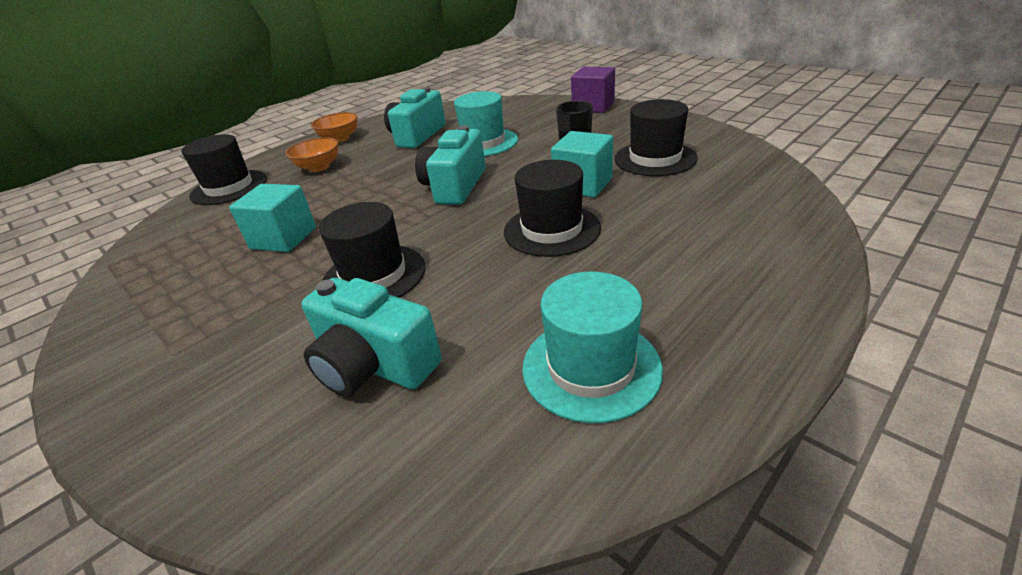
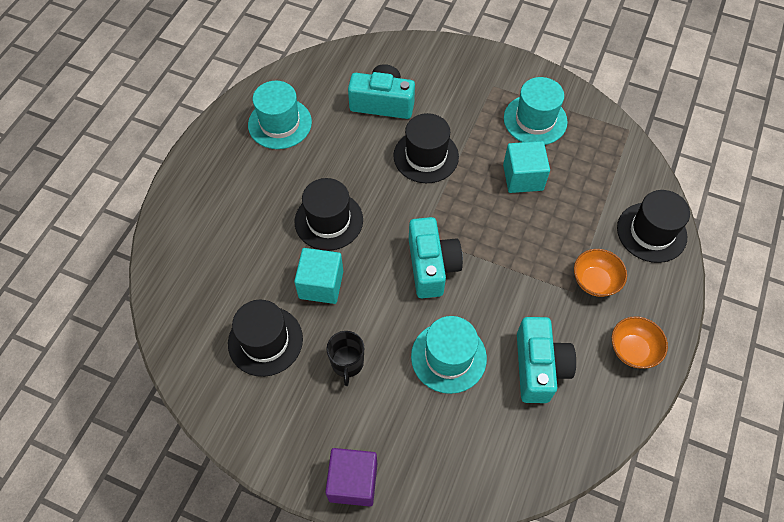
camera: 155 degrees right, 25 degrees up
none -> turquoise hat [504,77,568,145]

